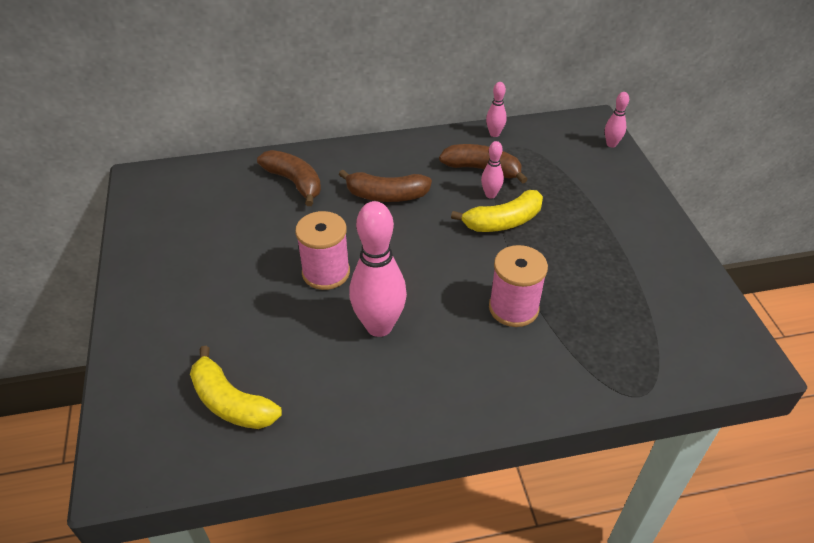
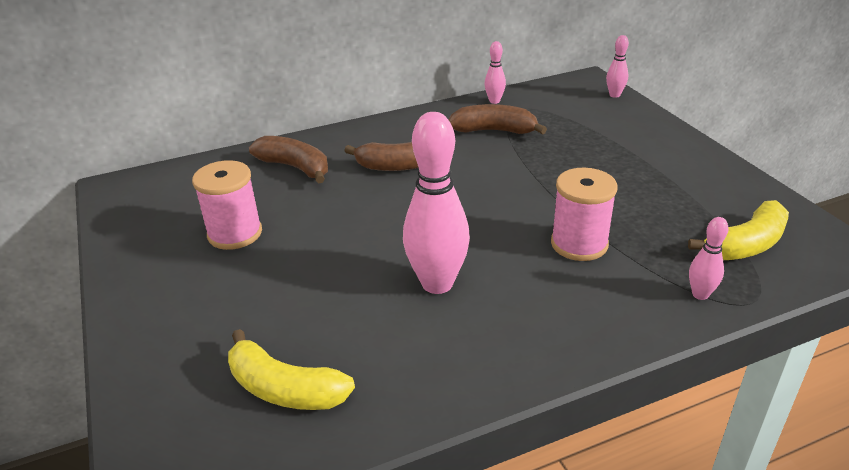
camera: 10 degrees left, 10 degrees down
pink spool [295,211,350,290] -> pink spool moved to [192,160,262,250]
yellow banana [451,190,543,232] -> yellow banana moved to [688,200,789,260]
pink bowling pin [481,141,504,199] -> pink bowling pin moved to [689,217,728,300]

